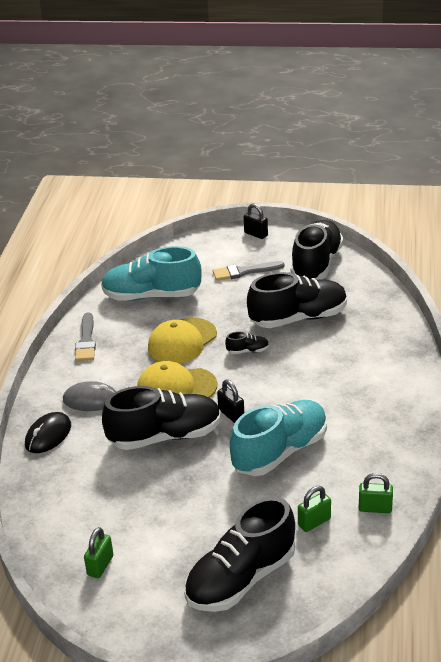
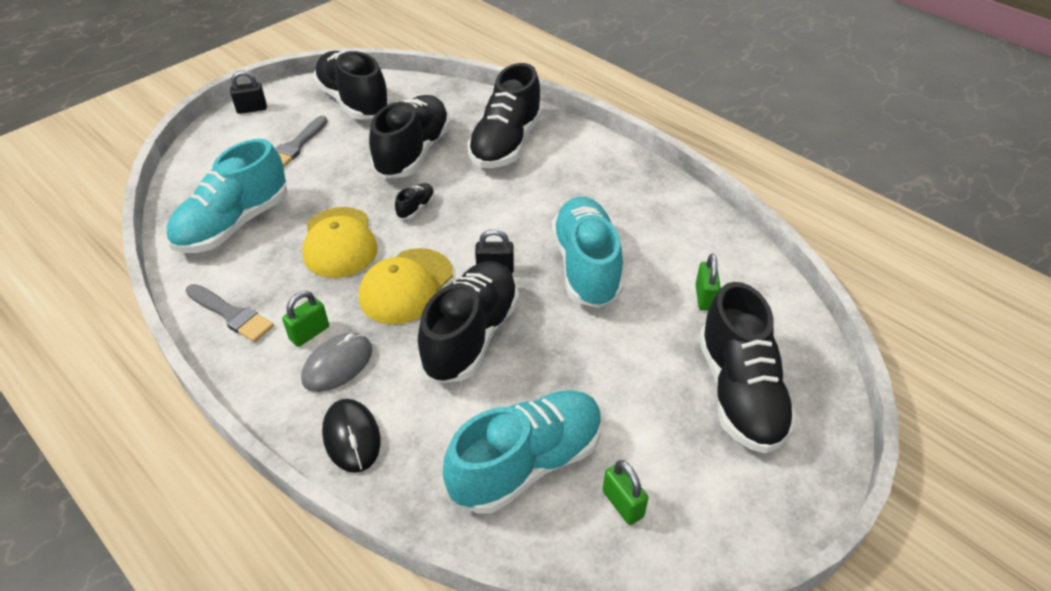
camera: 55 degrees left, 10 degrees up
green padlock [359,473,393,513] -> green padlock moved to [282,291,329,347]
none -> turquoise shoe [443,390,602,514]
none -> black shoe [467,63,542,168]

